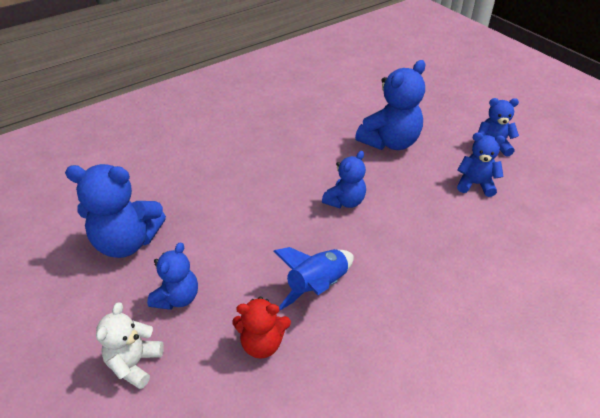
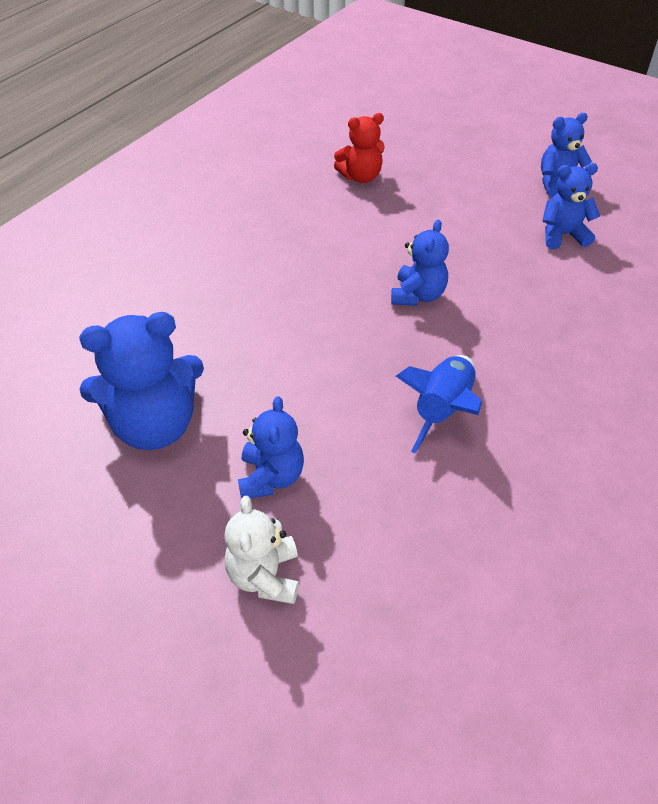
camera: 20 degrees left, 5 degrees up
red teddy bear [232,297,291,359] -> red teddy bear moved to [334,113,385,183]
blue teddy bear [355,60,425,150] -> none

